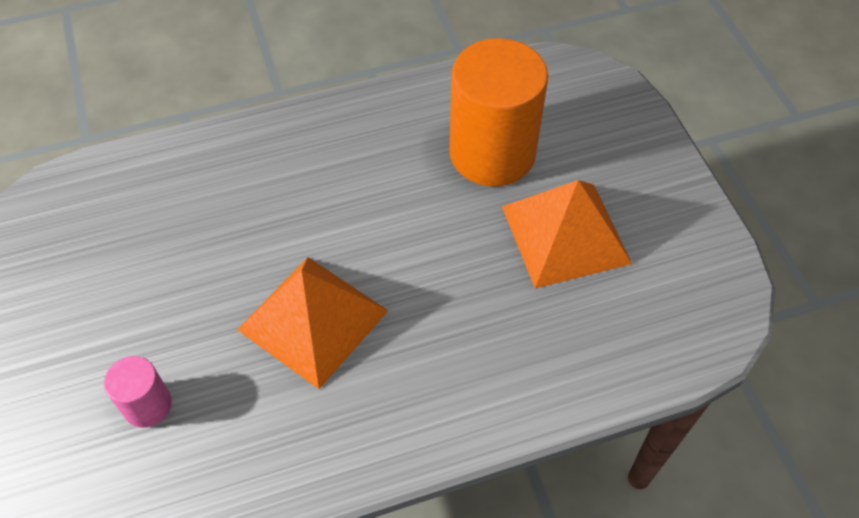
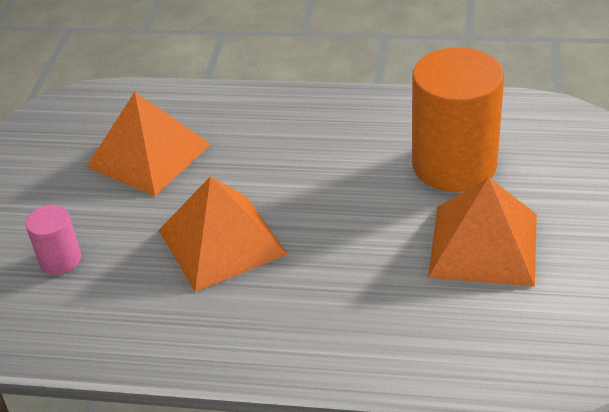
camera: 30 degrees right, 15 degrees down
none -> orange pyramid [86,92,211,196]

